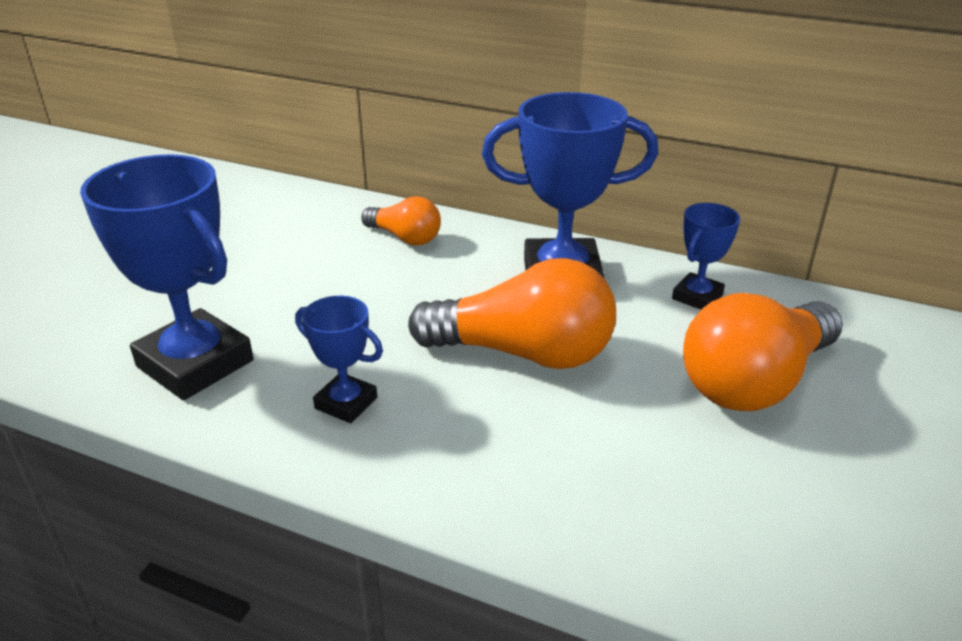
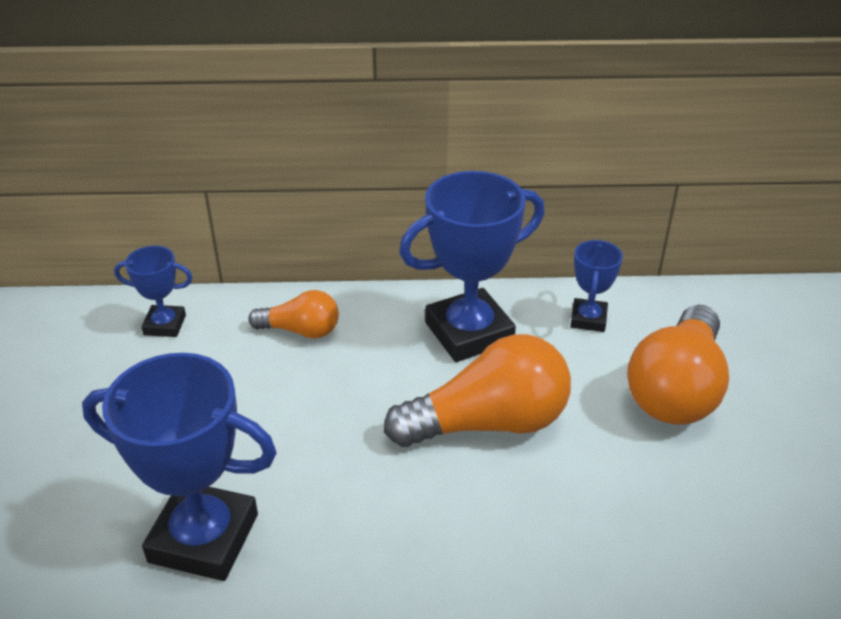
camera: 25 degrees left, 5 degrees up
blue trophy [295,296,383,423] -> blue trophy moved to [114,246,193,337]

